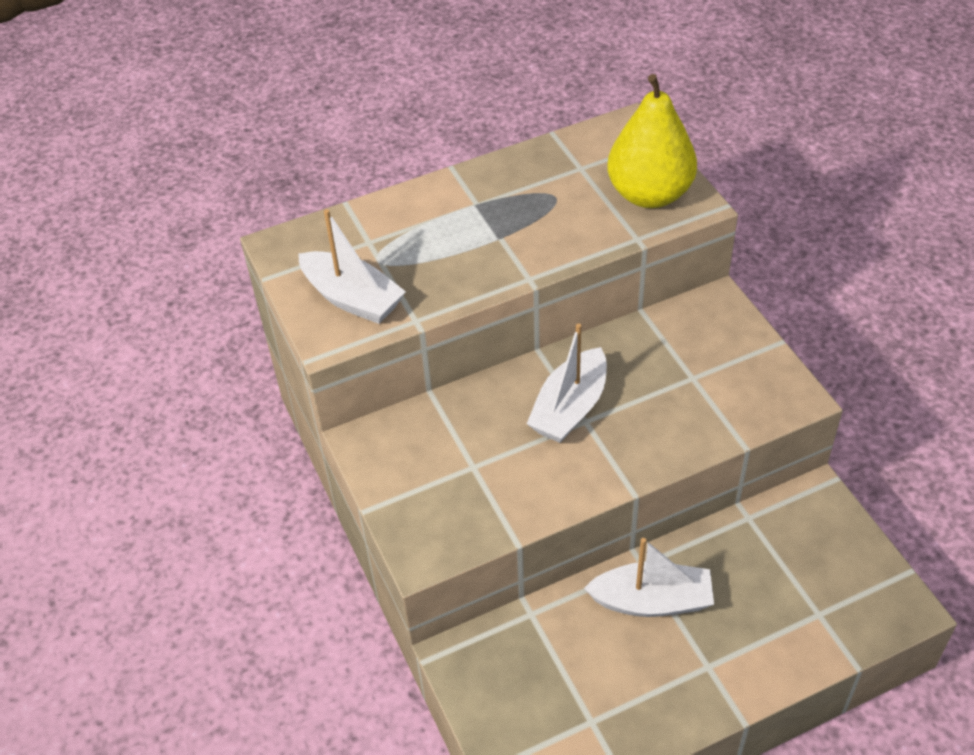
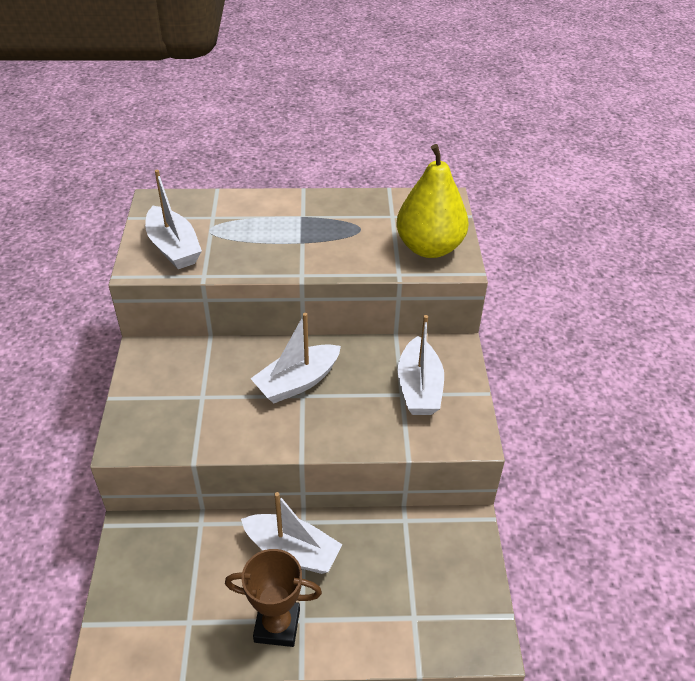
camera: 20 degrees right, 5 degrees down
none -> brown trophy [225,549,322,647]
none -> white boat [398,315,444,415]

